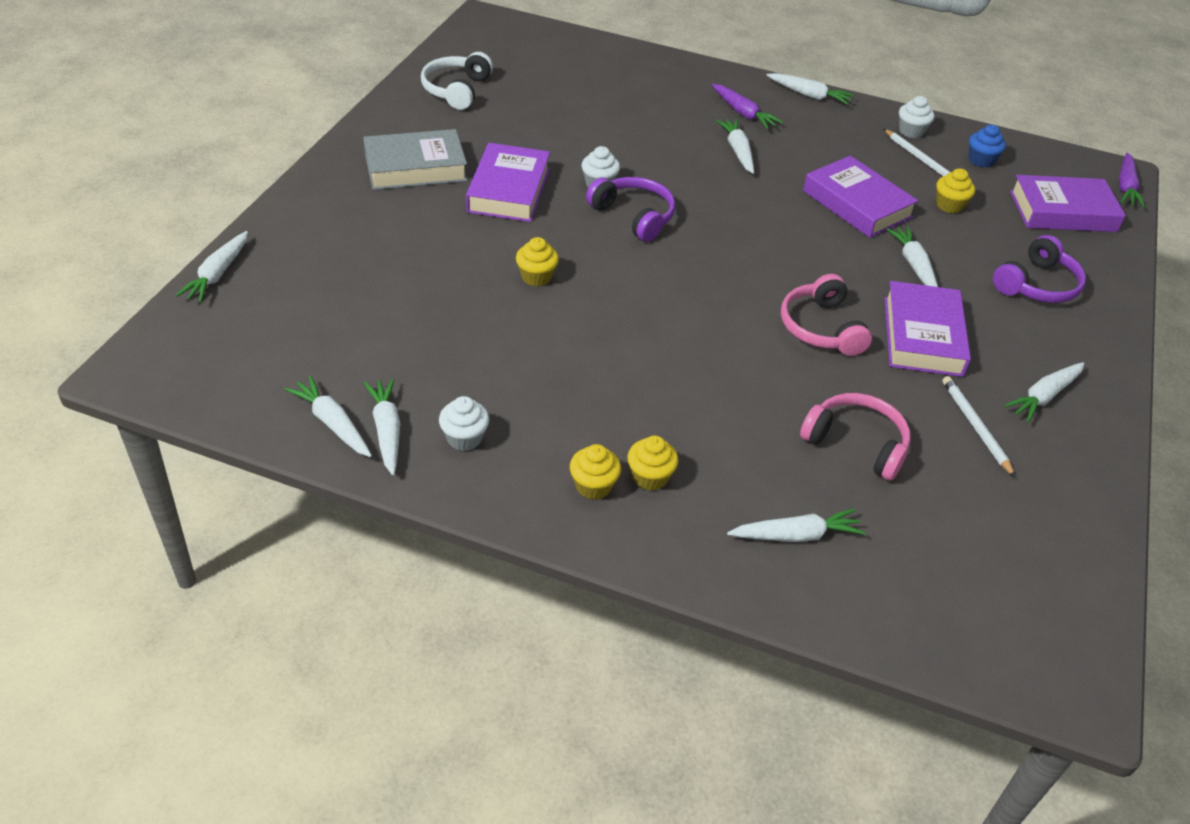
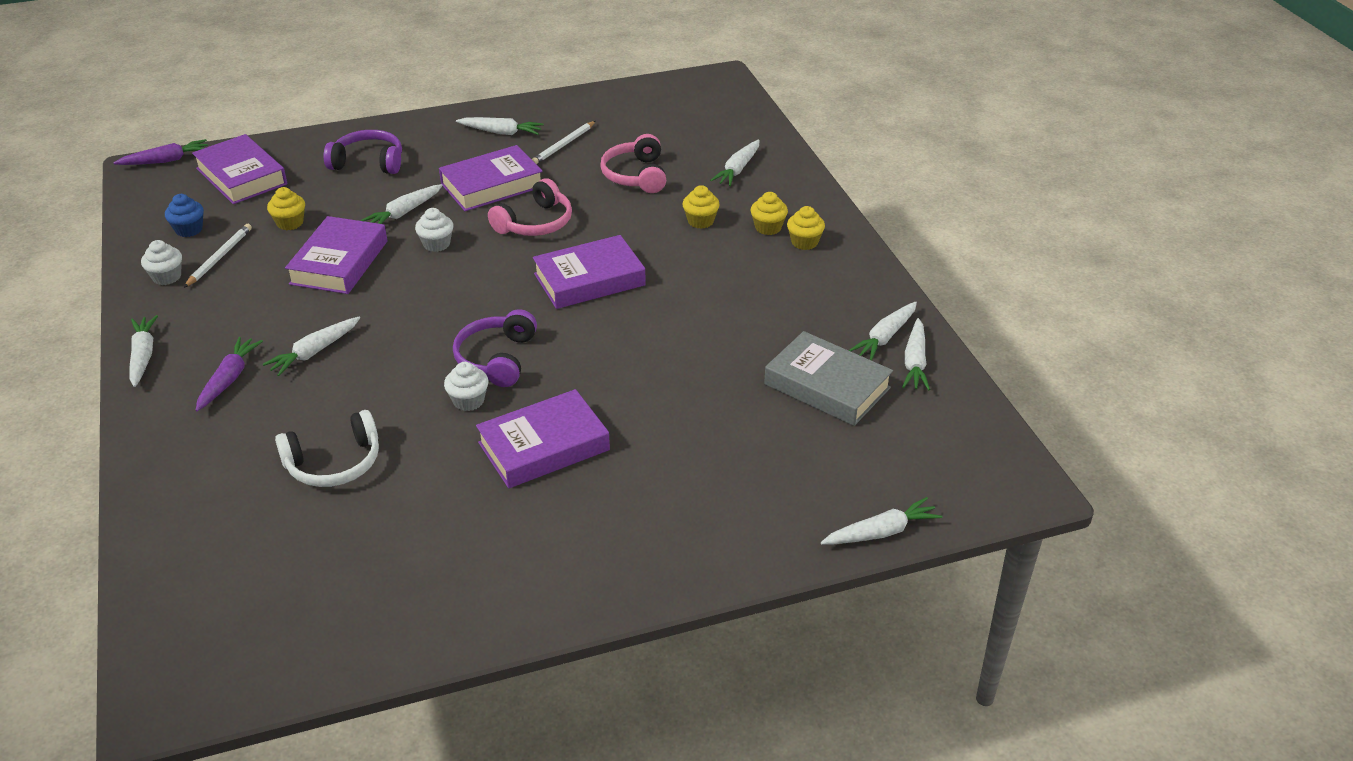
camera: 125 degrees left, 5 degrees down
grey book [363,129,467,190] -> grey book moved to [764,331,893,426]
white headphones [421,52,493,110] -> white headphones moved to [275,410,379,487]
white cupcake [439,396,489,451] -> white cupcake moved to [415,208,453,252]
yellow cupcake [516,237,559,286] -> yellow cupcake moved to [682,185,720,229]
white carrot [727,508,865,542] -> white carrot turned 105 degrees counterclockwise [710,139,760,186]
none -> purple book [533,235,646,309]

